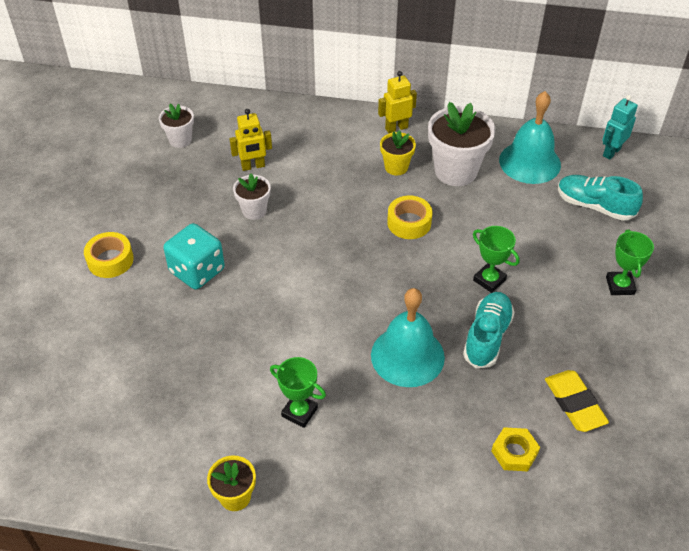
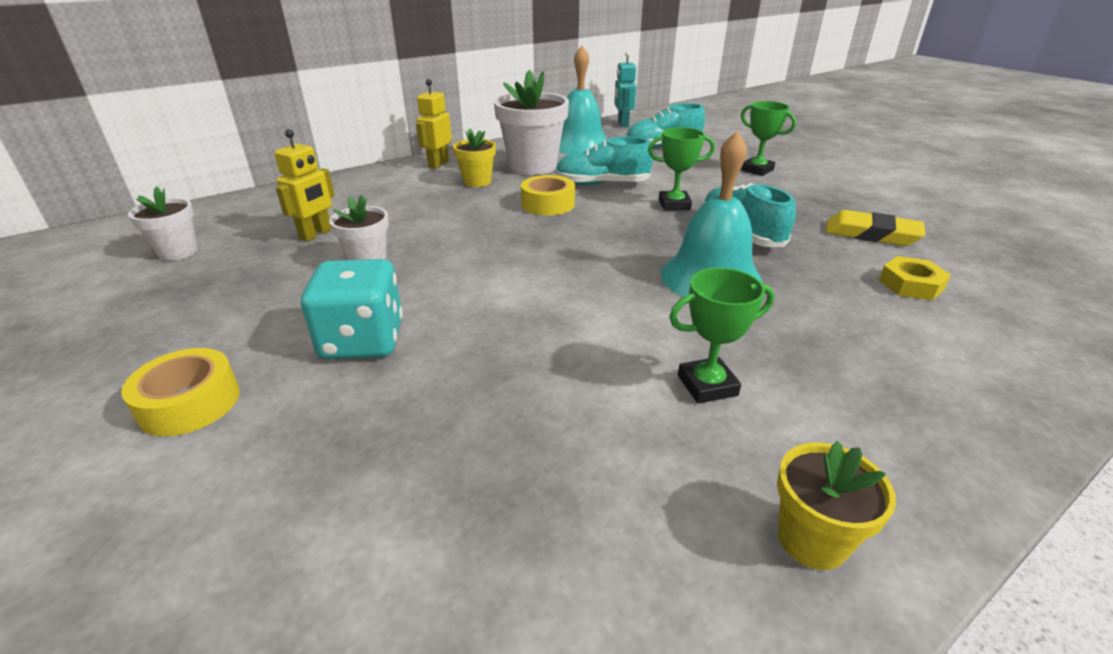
camera: 45 degrees left, 15 degrees down
none -> turquoise shoe [555,137,653,186]

